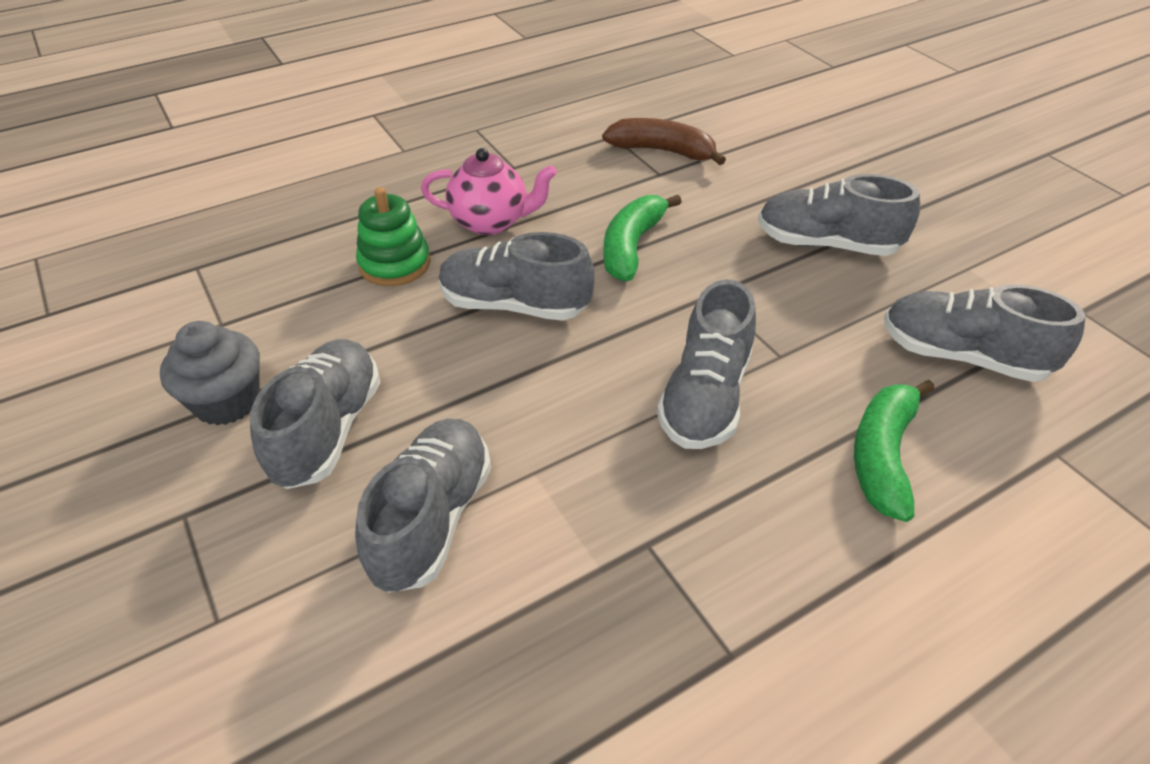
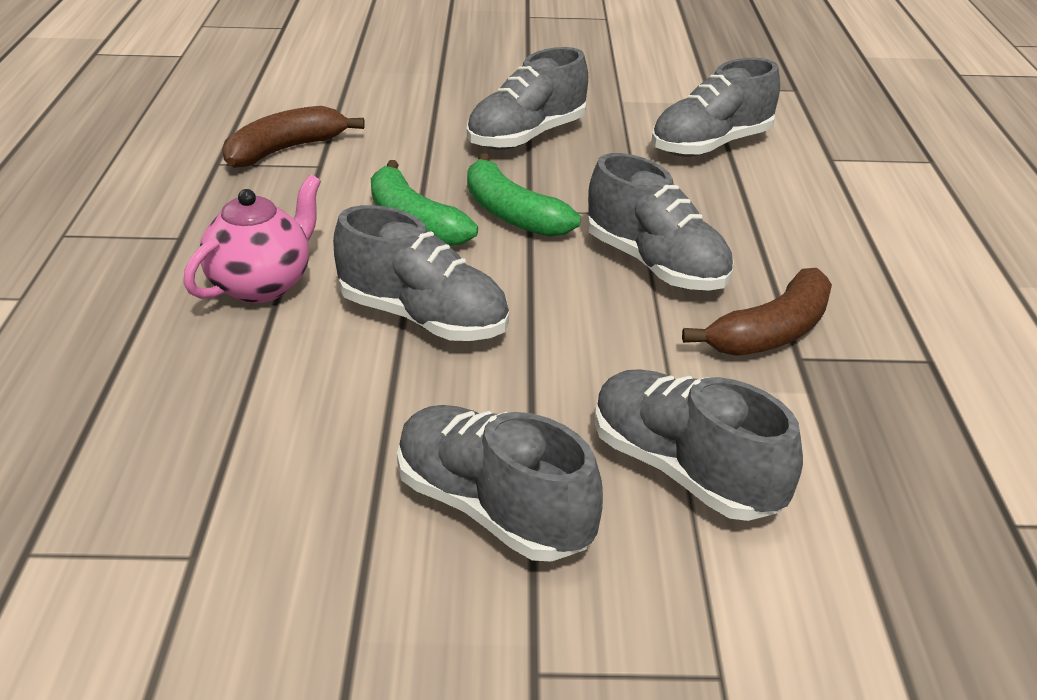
camera: 60 degrees left, 10 degrees down
grey cupcake [160,321,260,425] -> none
green stacking toy [356,187,431,286] -> none
grey shoe [439,232,595,321] -> grey shoe turned 105 degrees counterclockwise [333,205,509,341]
green banana [854,380,935,522] -> green banana moved to [467,153,581,237]
none -> brown banana [682,268,832,356]

